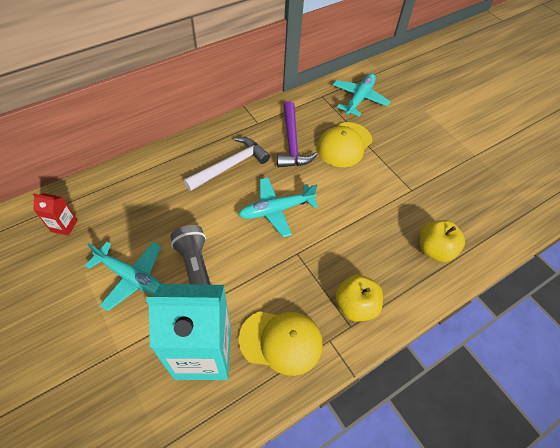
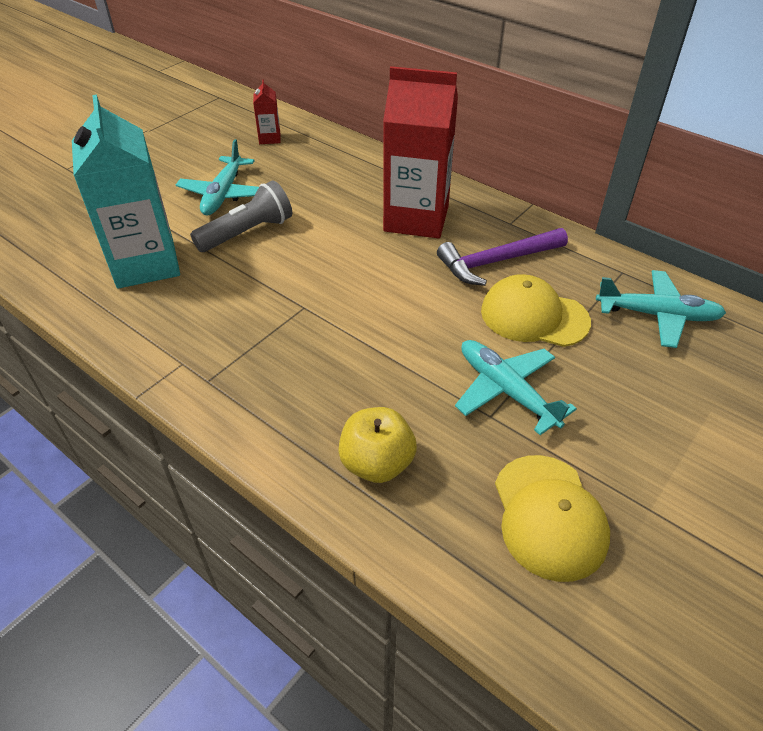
camera: 75 degrees right, 10 degrees down
white hammer [184,137,270,191] -> red carton [383,66,458,238]
turquoise plane [238,177,318,237] -> turquoise plane moved to [455,340,577,435]
yellow cap [239,311,322,376] -> yellow cap moved to [495,455,610,582]
yellow apple [335,275,383,322] -> none

